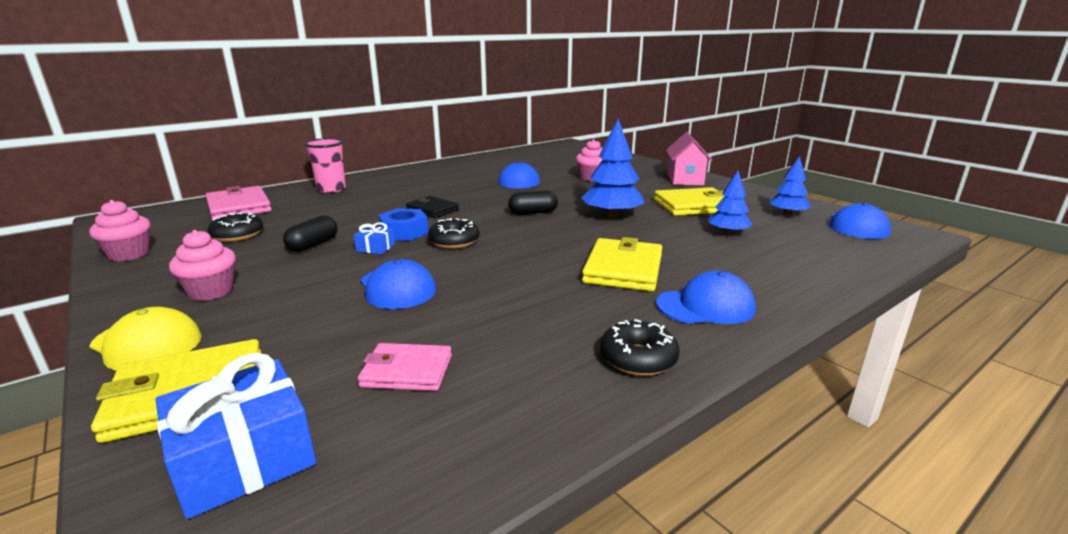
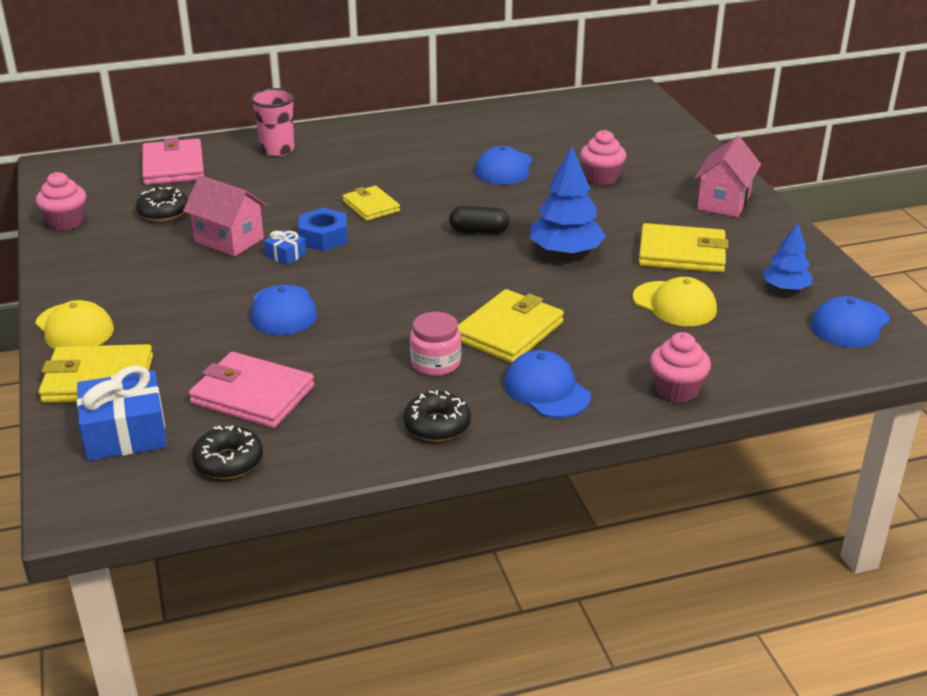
camera: 20 degrees right, 10 degrees up
pink cupcake [169,230,236,301] -> pink cupcake moved to [650,332,711,403]
black capsule [283,216,337,252] -> pink house [183,175,267,257]
pink wallet [358,343,452,391] -> pink wallet [189,352,314,428], size x1.57
black wallet [406,196,459,218] -> yellow wallet [342,186,400,221]
black donut [428,218,480,249] -> black donut moved to [192,425,263,479]
blue cap [656,271,756,324] -> blue cap turned 135 degrees counterclockwise [504,350,591,418]
blue tree [708,171,752,235] -> yellow cap [633,277,717,326]
none -> pink jar [410,312,461,376]

